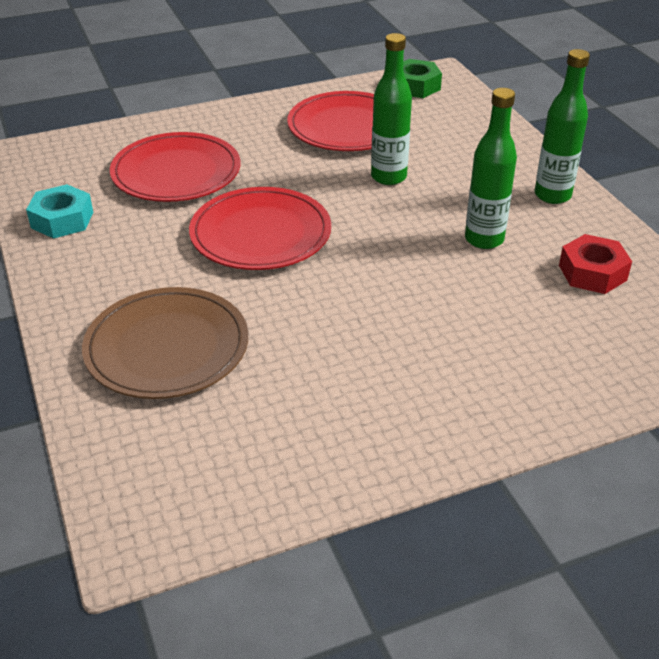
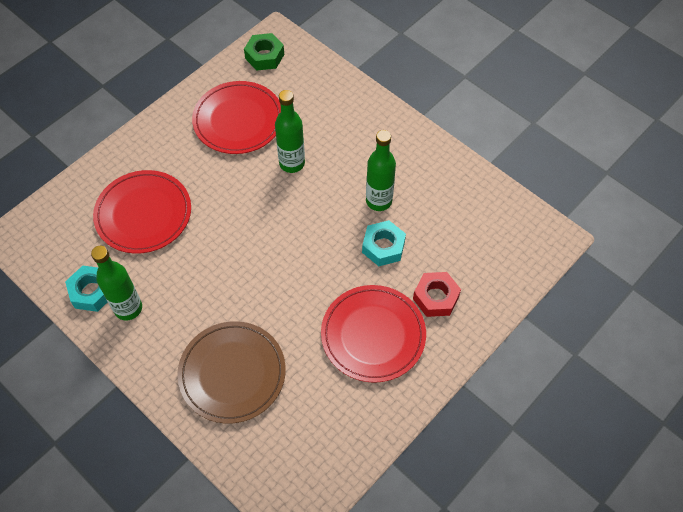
camera: 25 degrees left, 20 degrees up
red plate [189,187,331,270] -> red plate moved to [321,285,426,383]
green bottle [535,49,590,204] -> green bottle moved to [91,246,142,320]
red nut [559,234,632,294] -> red nut moved to [413,272,461,317]
none -> turquoise nut [362,220,406,266]

